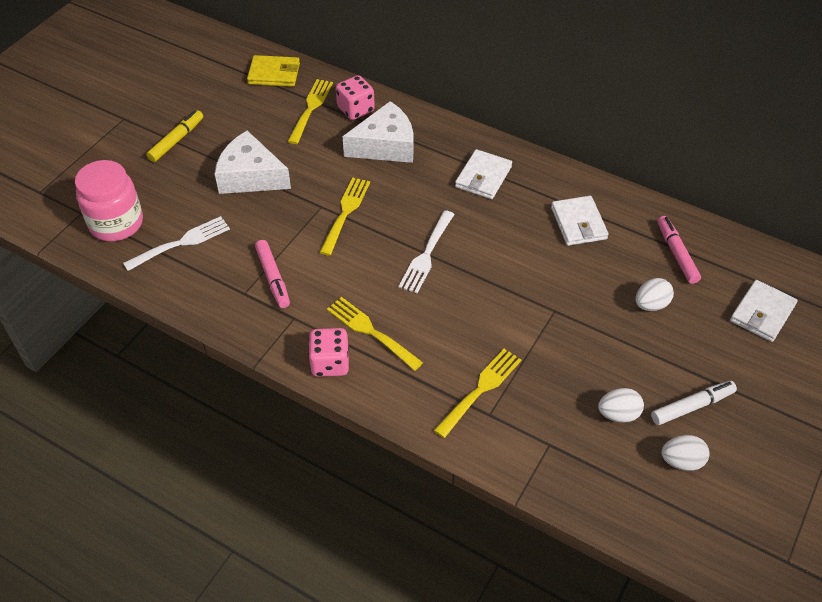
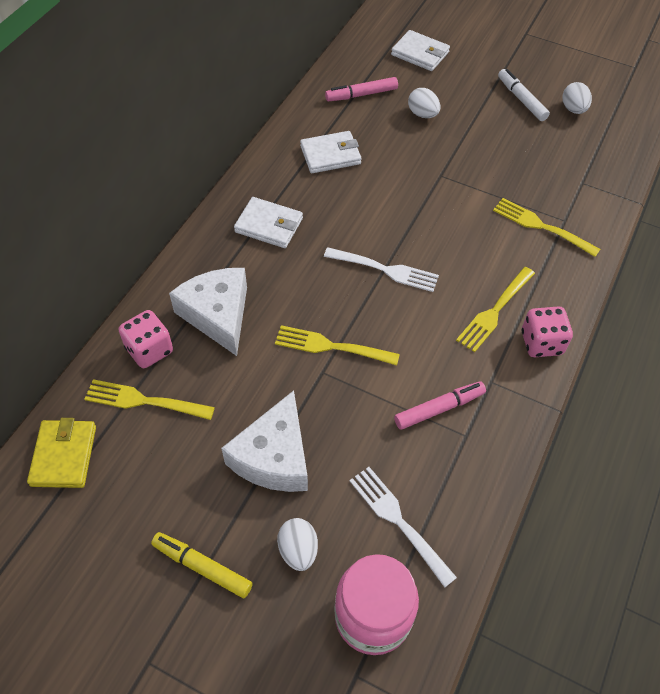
camera: 95 degrees left, 5 degrees up
white egg [598,388,644,423] -> white egg moved to [277,518,318,571]

